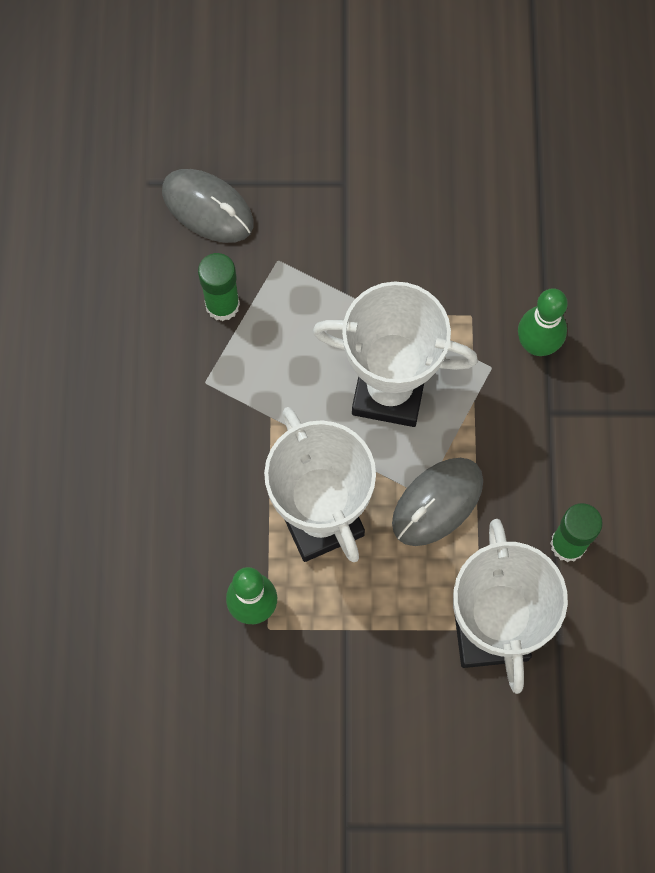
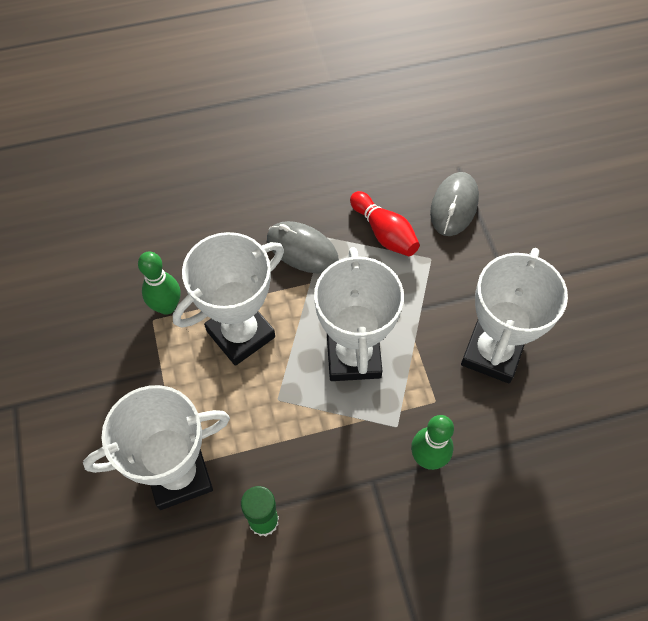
camera: 75 degrees right, 10 degrees down
green glue stick [198,253,240,321] -> red bowling pin [350,191,420,256]
grey mouse [392,458,483,546] -> grey mouse moved to [267,221,339,273]
none -> white trophy [461,248,568,383]

